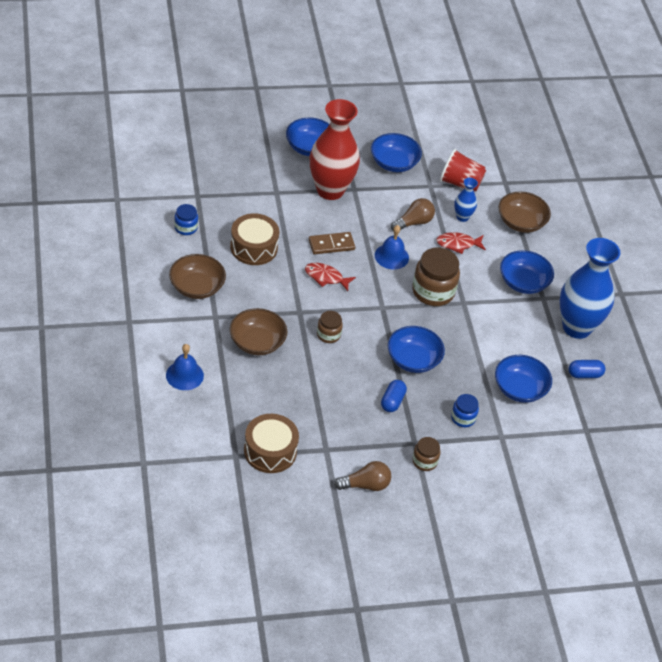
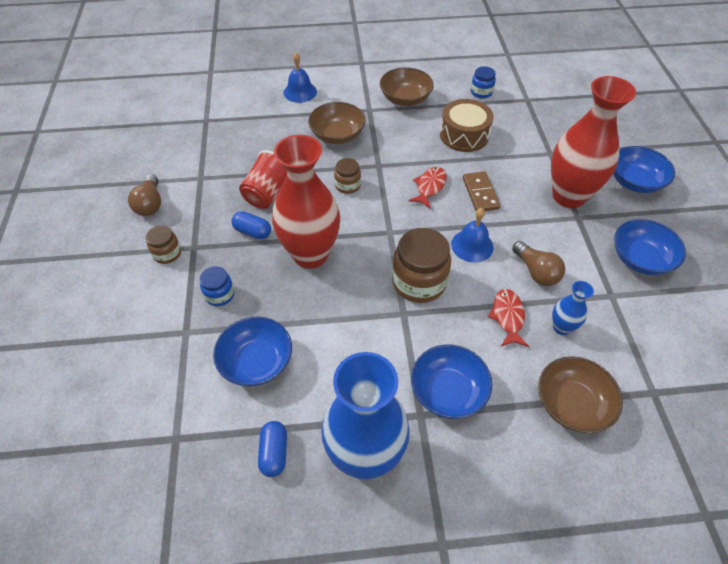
camera: 100 degrees right, 5 degrees up
brown drum [244,414,299,473] -> none
blue bowl [388,326,445,373] -> red vase [272,135,340,269]
red cup [440,149,486,191] -> red cup moved to [239,150,287,209]

